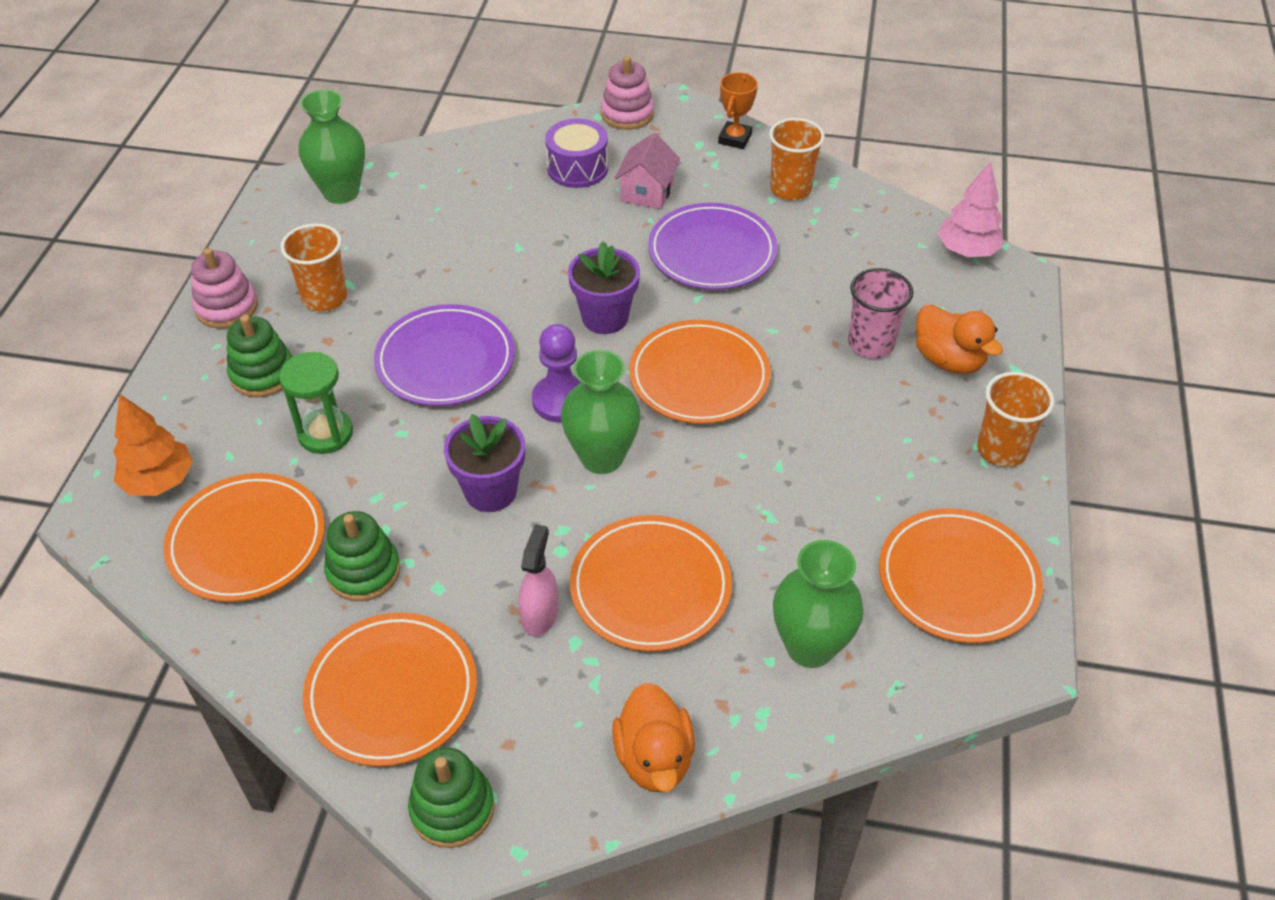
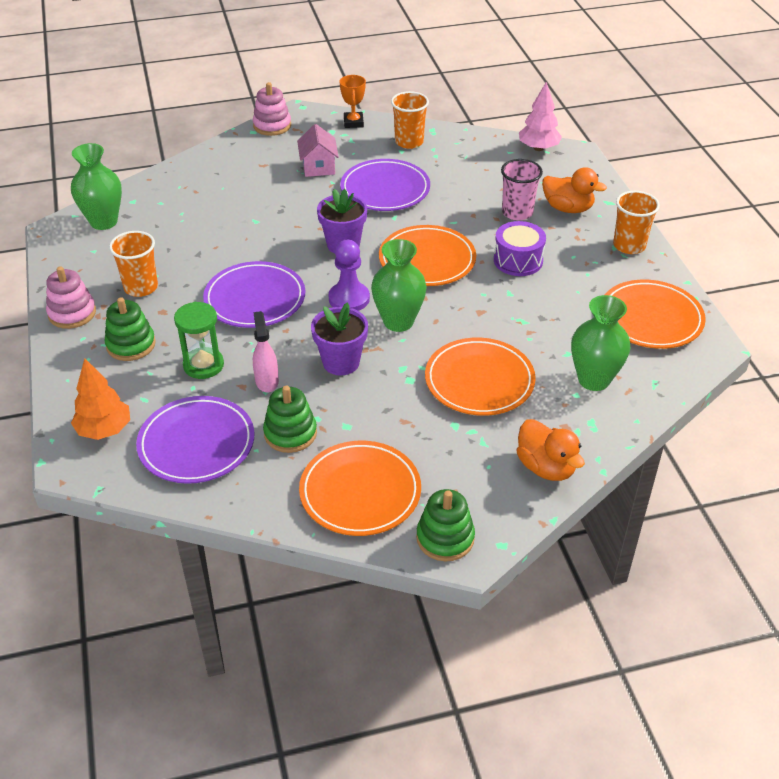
camera: 25 degrees left, 5 degrees down
orange plate [163,473,325,602] -> purple plate [136,396,254,484]
pink spray bottle [519,524,558,637] -> pink spray bottle moved to [253,311,279,392]
purple drum [545,118,608,188] -> purple drum moved to [494,221,546,276]

